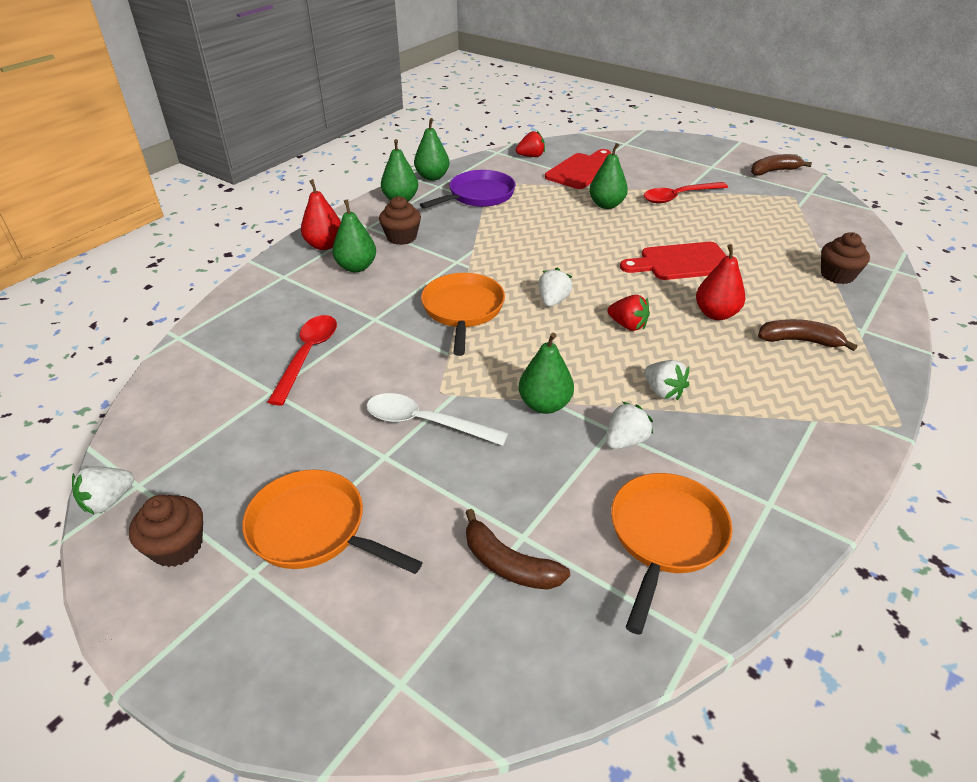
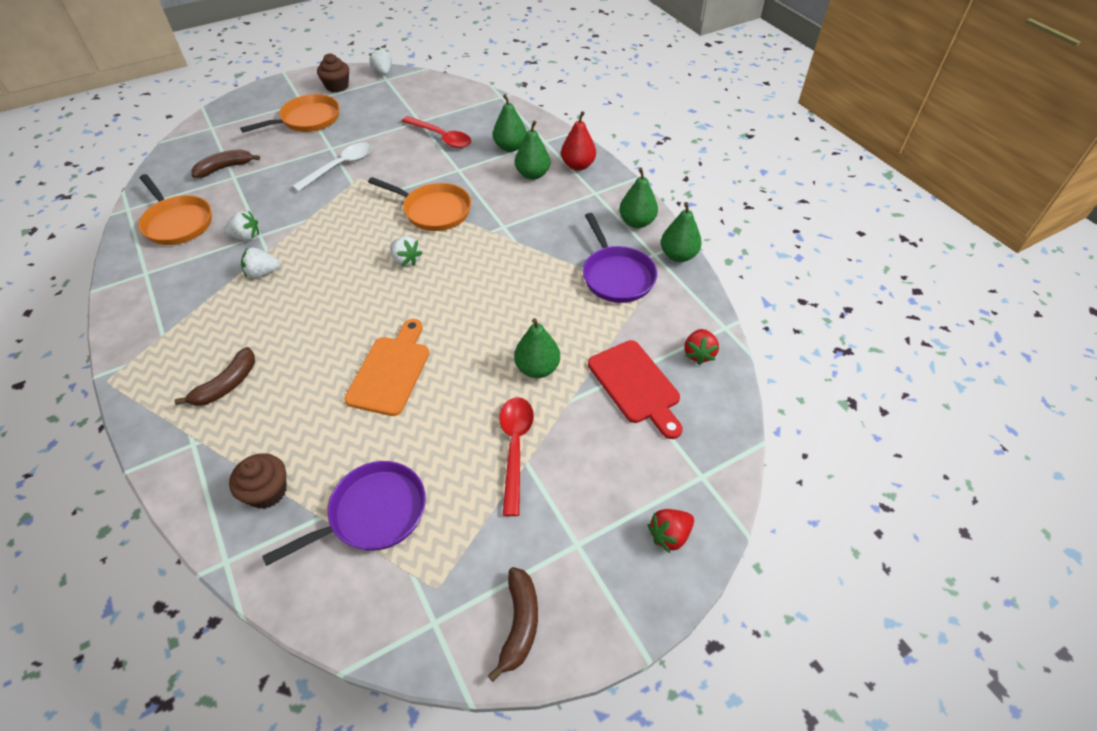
camera: 115 degrees right, 10 degrees up
brown cupcake [379,196,421,245] -> none
green pear [519,333,574,414] -> green pear moved to [493,94,527,152]
white strawberry [606,402,653,449] -> white strawberry turned 75 degrees counterclockwise [223,211,259,240]
red strawberry [608,295,650,331] -> red strawberry moved to [647,509,694,553]
red cutting board [620,242,727,280] -> orange cutting board [344,319,429,416]
red pear [696,244,745,320] -> none
none -> purple pan [262,461,426,566]

